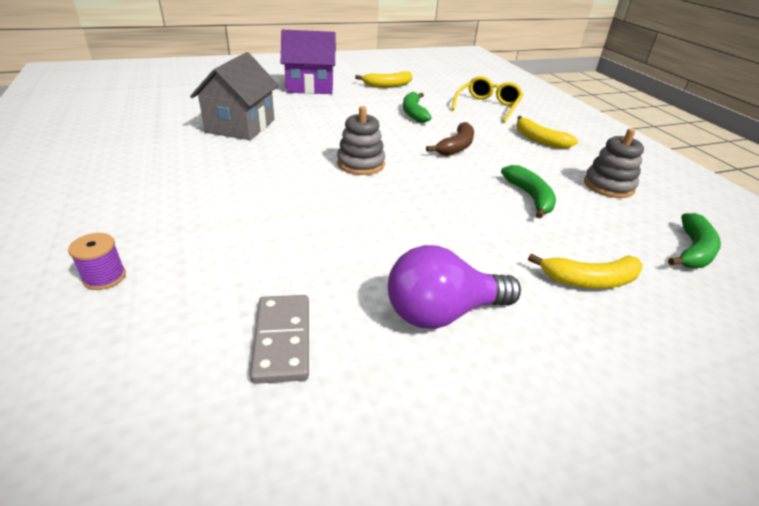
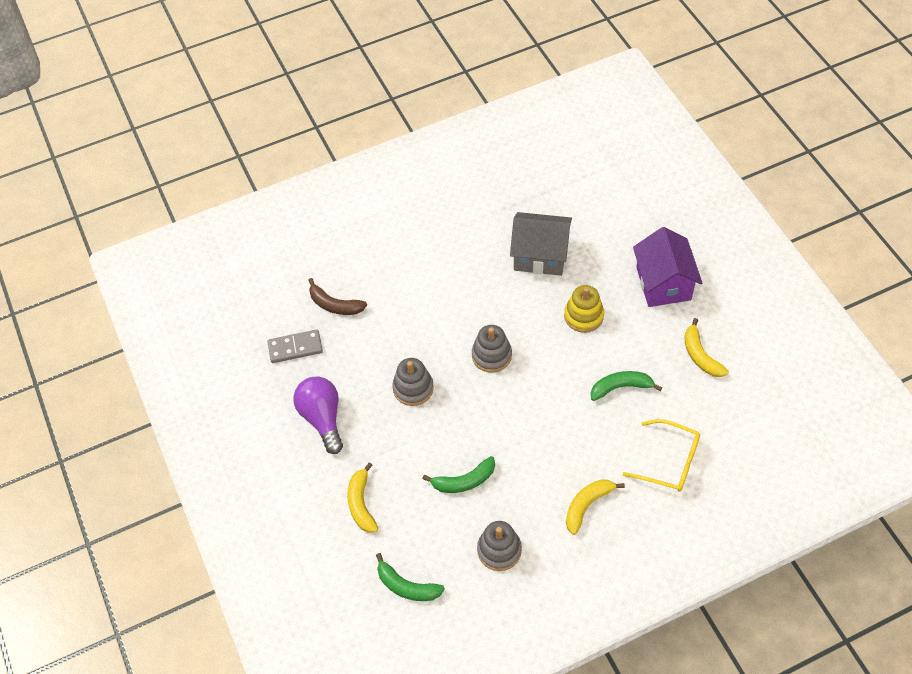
camera: 90 degrees right, 20 degrees up
purple spool [68,233,126,290] -> none
brown banana [426,122,474,156] -> brown banana moved to [308,278,367,315]
none -> grey stacking toy [392,358,434,406]
none -> yellow stacking toy [564,285,604,333]

